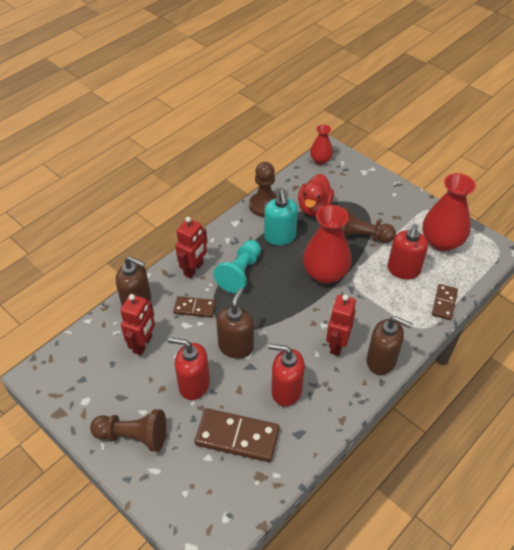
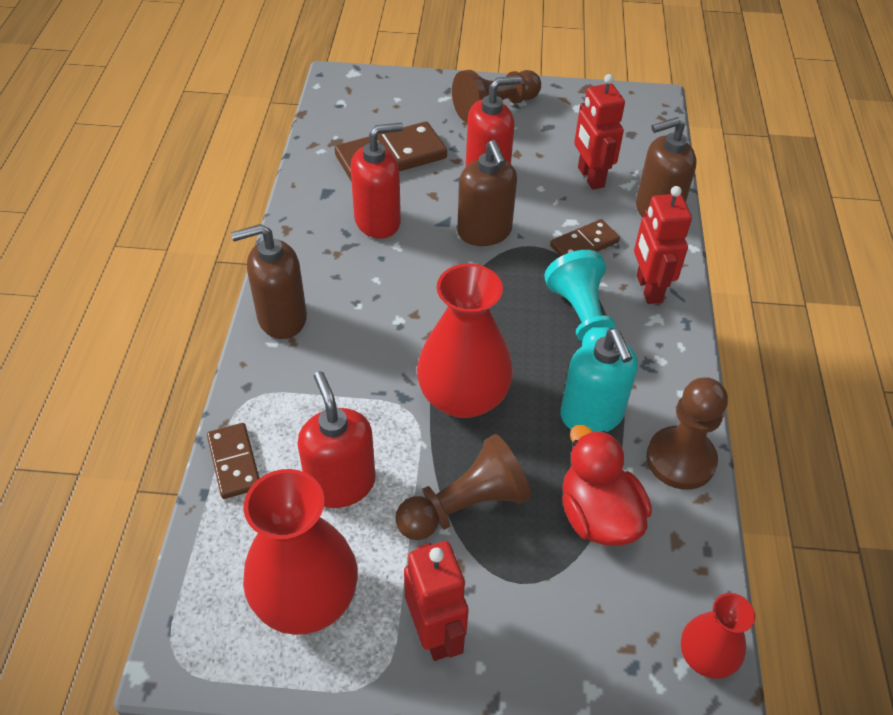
camera: 140 degrees right, 0 degrees up
turquoise soap dispenser [264,190,298,245] -> turquoise soap dispenser turned 150 degrees counterclockwise [560,329,638,432]
red robot [326,294,356,356] -> red robot moved to [404,541,469,661]

